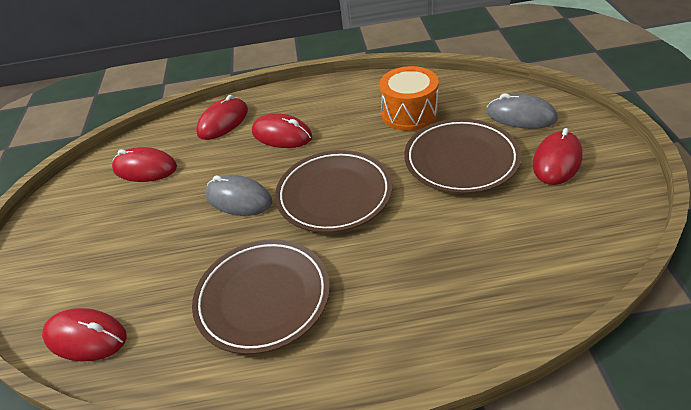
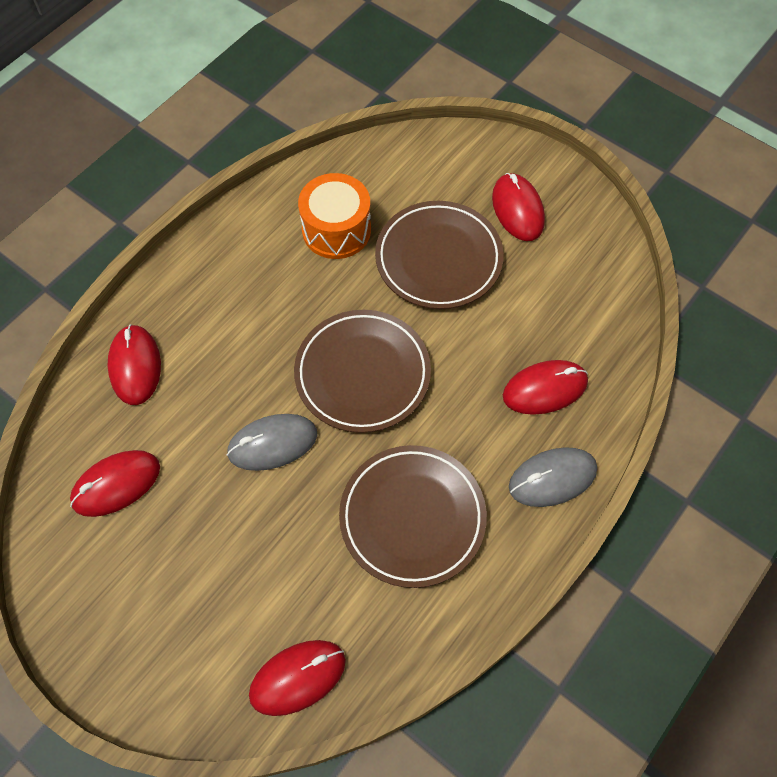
camera: 50 degrees left, 20 degrees up
red mouse [252,113,312,148] -> red mouse moved to [503,360,588,415]
grey mouse [487,93,558,129] -> grey mouse moved to [509,447,597,507]

